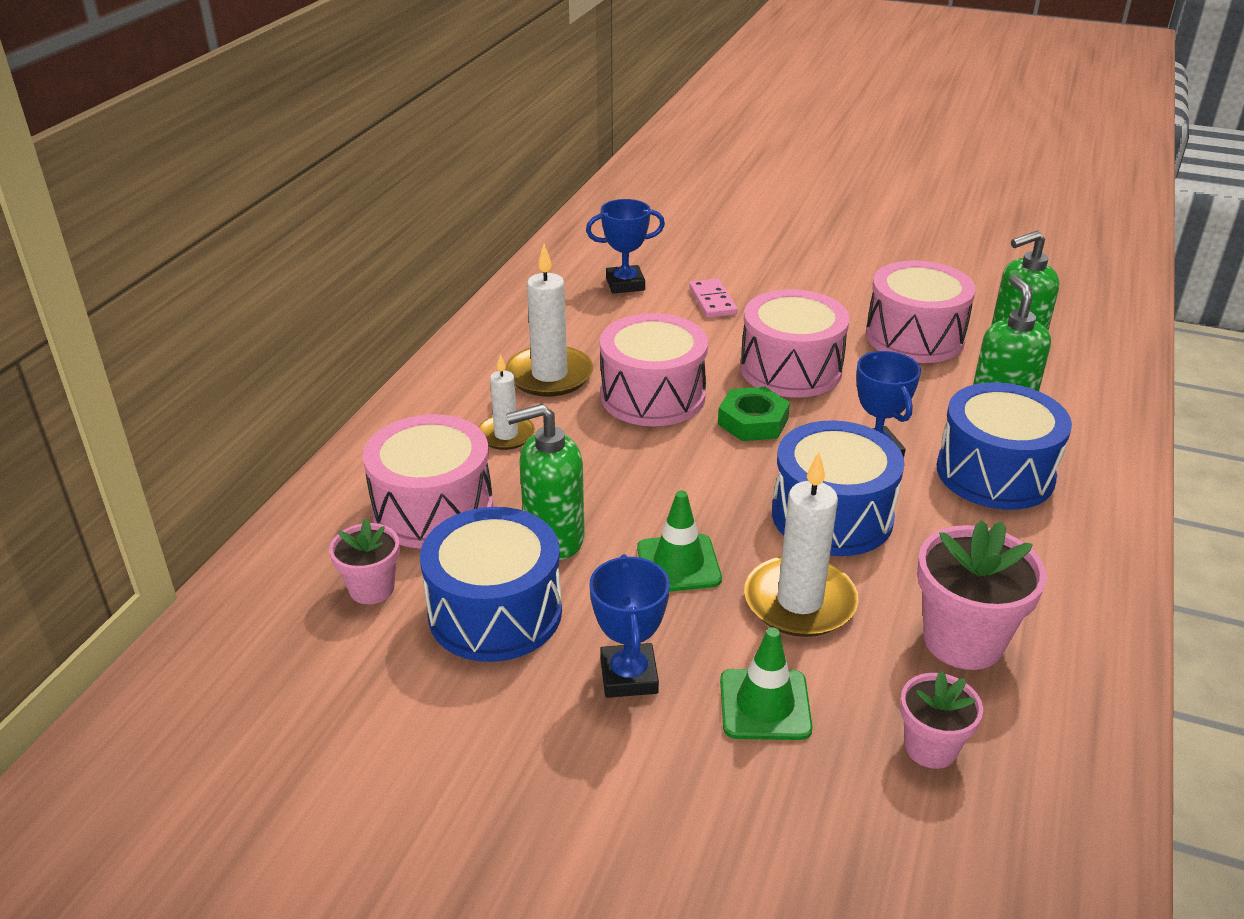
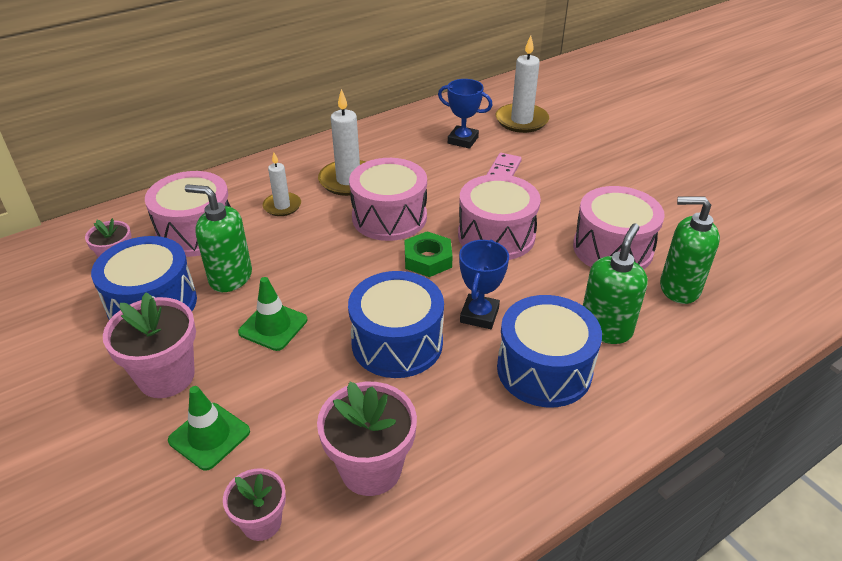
camera: 35 degrees right, 5 degrees up
blue trophy [590,554,670,698] -> pink flower pot [103,292,196,398]
white candle [744,452,858,637] -> white candle moved to [496,35,549,133]

